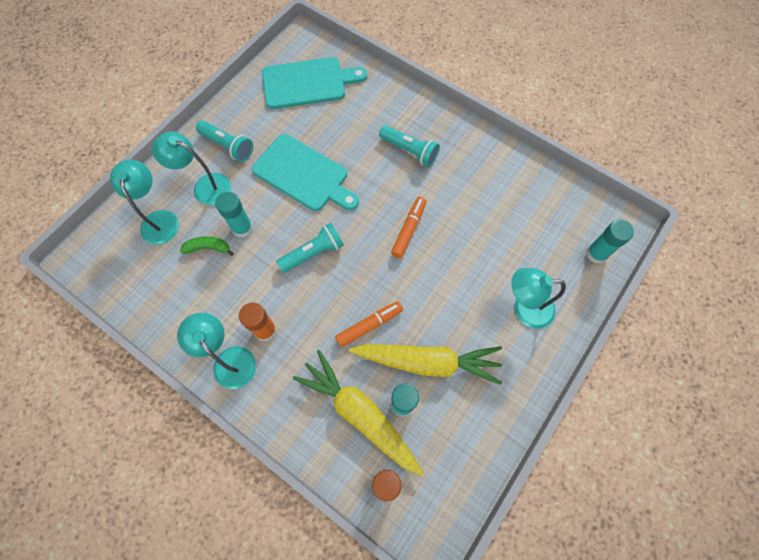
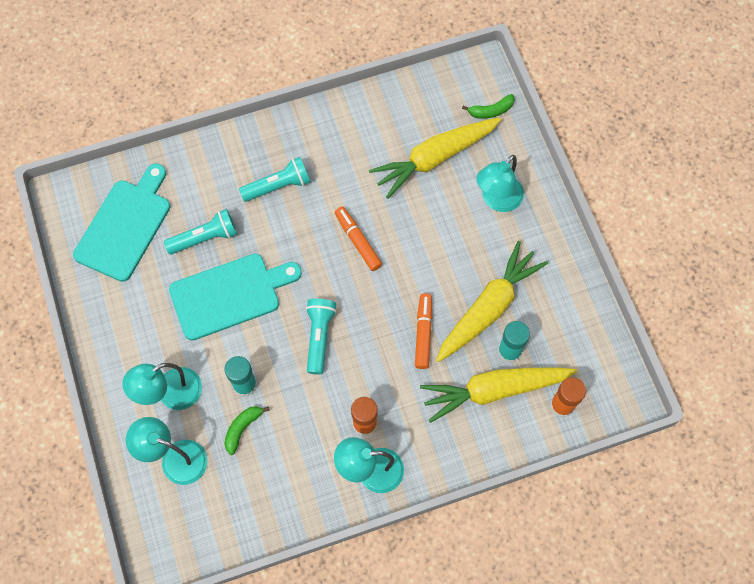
camera: 55 degrees left, 0 degrees up
turquoise flashlight [196,120,253,162] -> turquoise flashlight moved to [164,209,237,254]
turquoise glue stick [586,220,634,264] -> green banana [462,94,515,119]
none -> yellow carrot [369,117,502,199]

